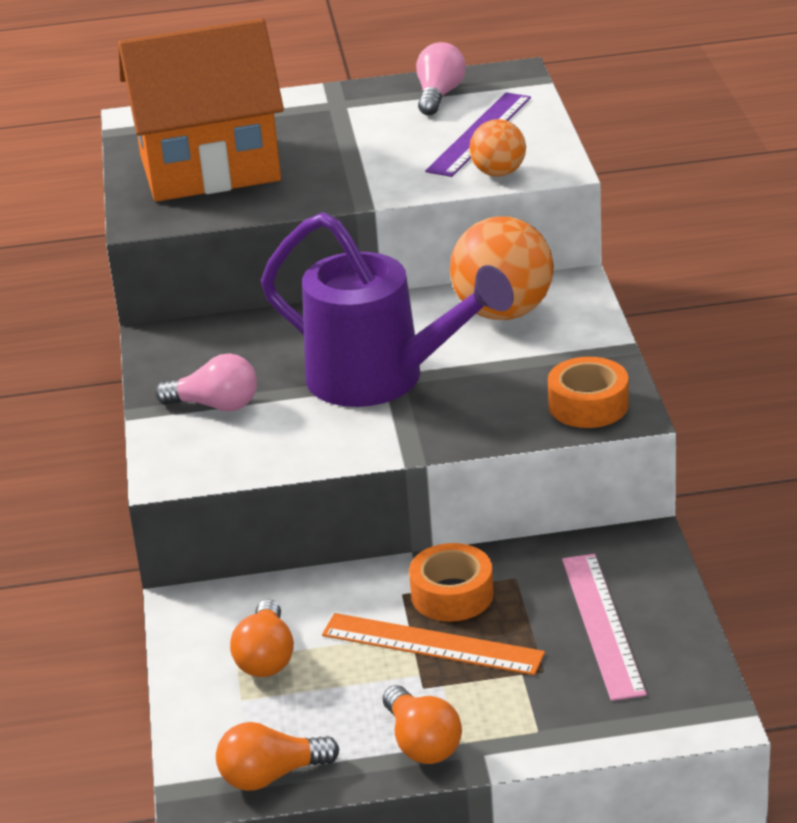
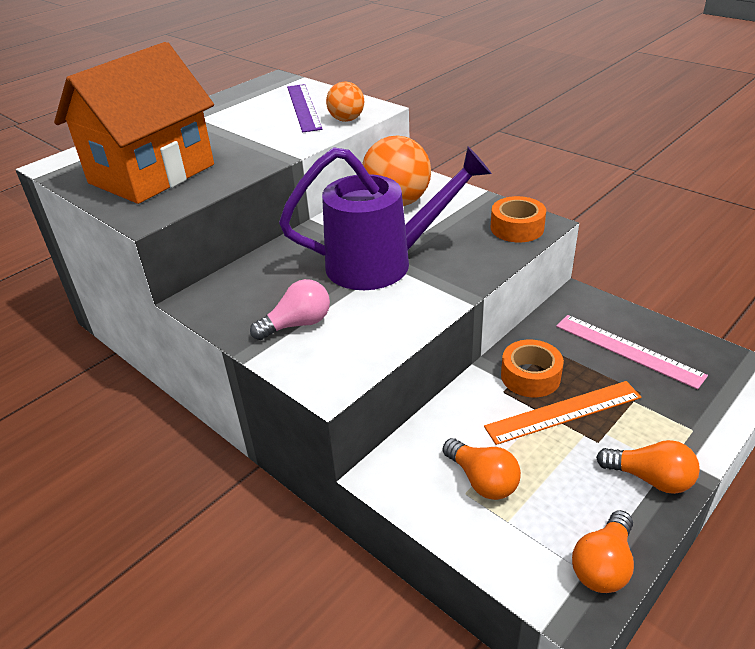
camera: 40 degrees left, 5 degrees up
pink light bulb [416,42,466,115] -> none

